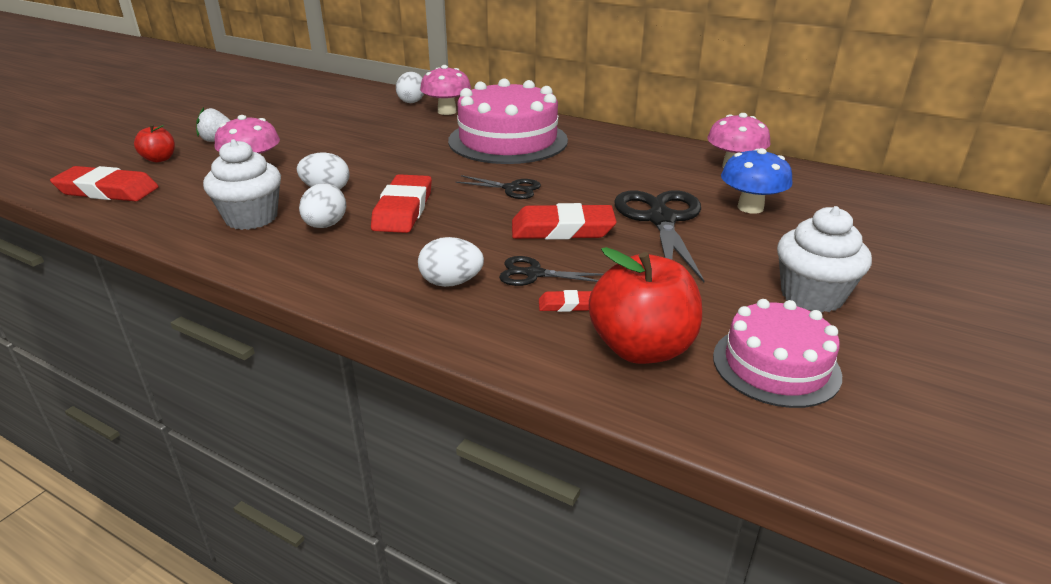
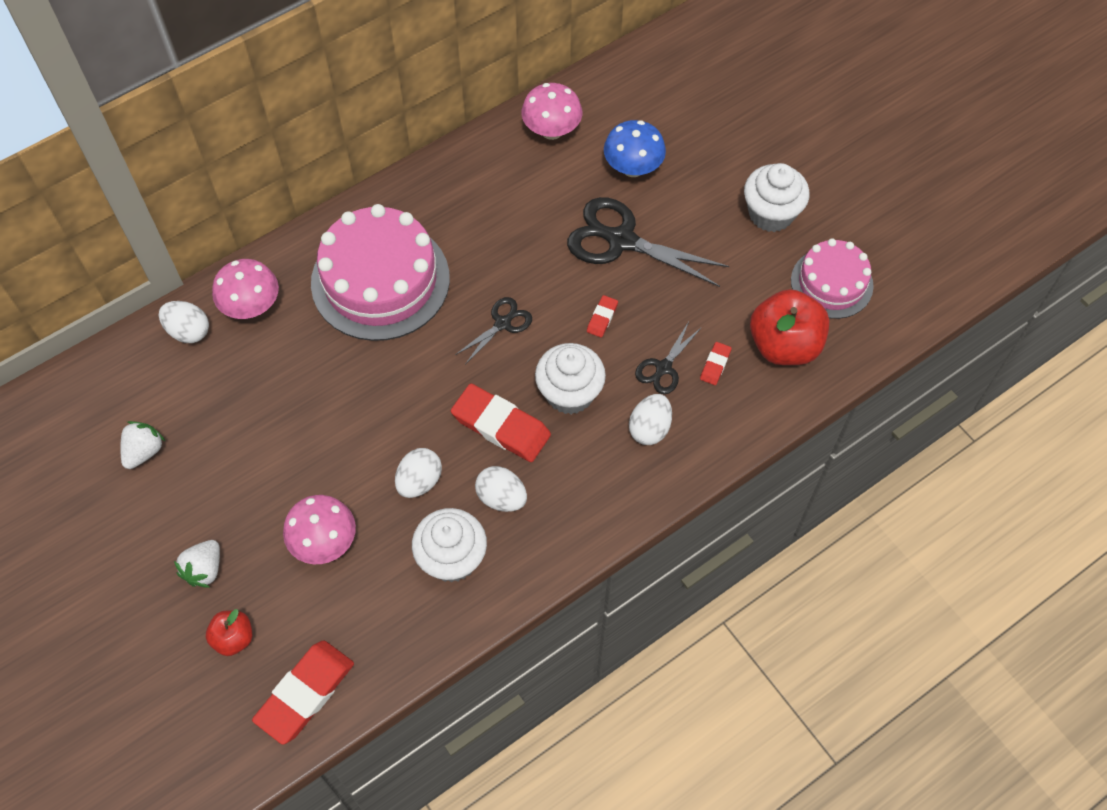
camera: 65 degrees left, 30 degrees up
red eraser [512,203,617,240] -> red eraser [587,295,618,338], size x0.46
none -> white strawberry [120,421,166,469]
none -> white cupcake [535,343,606,414]

